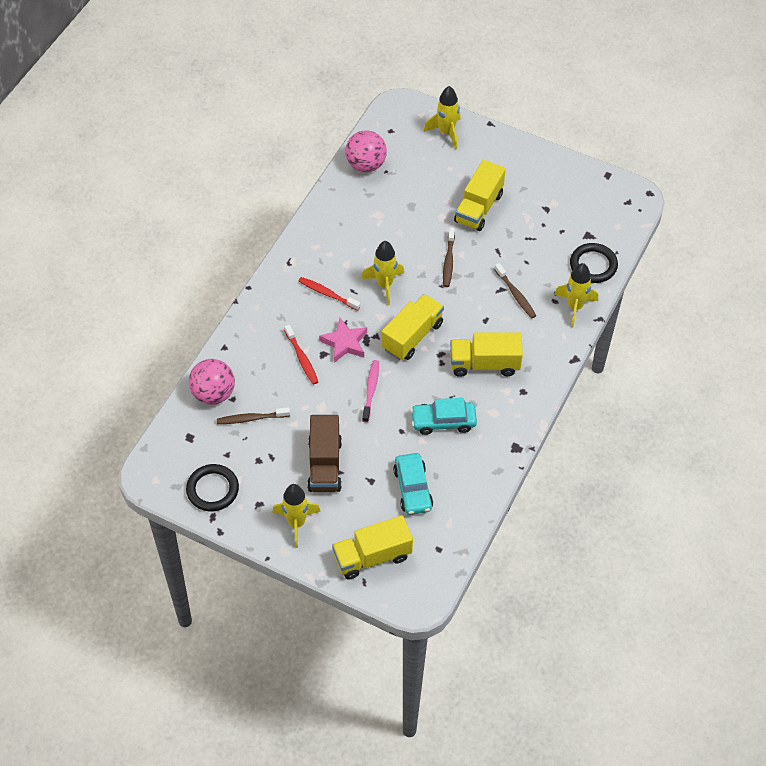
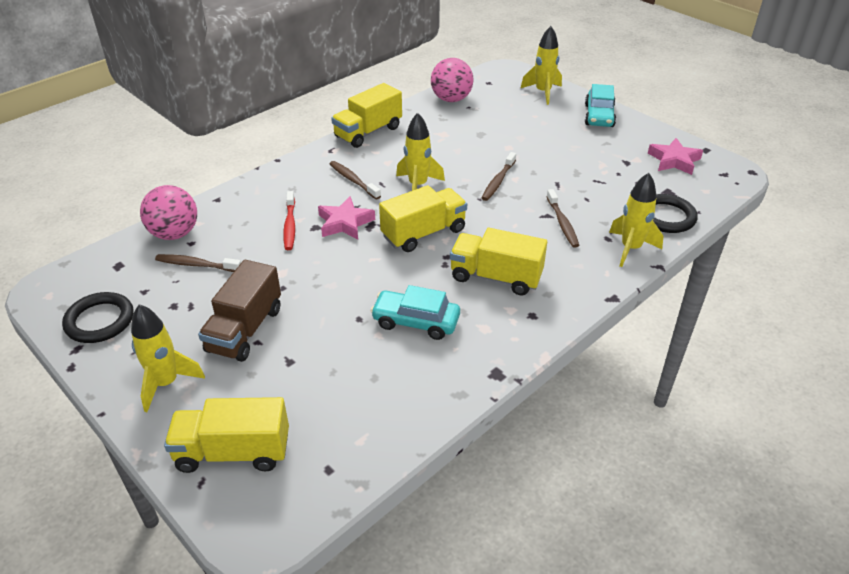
camera: 20 degrees right, 15 degrees down
red toothbrush [299,277,360,311] -> brown toothbrush [330,161,381,199]
pink toothbrush [362,360,379,423] -> none
turquoise car [393,453,433,515] -> turquoise car moved to [585,84,616,127]
yellow truck [454,160,506,231] -> yellow truck moved to [331,83,402,148]
none -> pink star [648,138,703,175]

